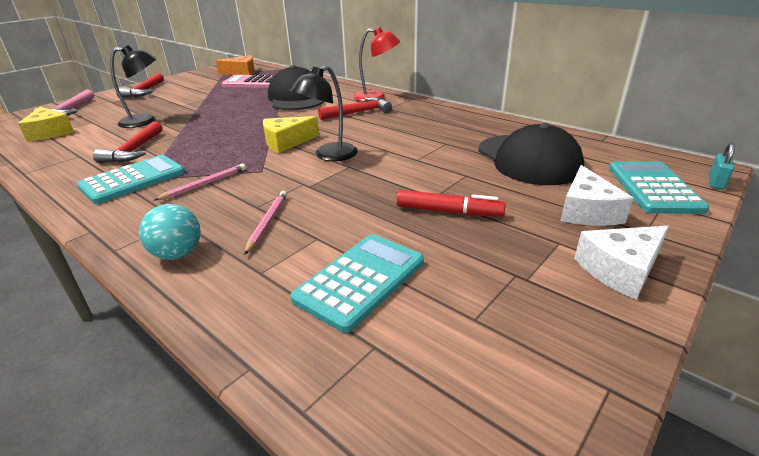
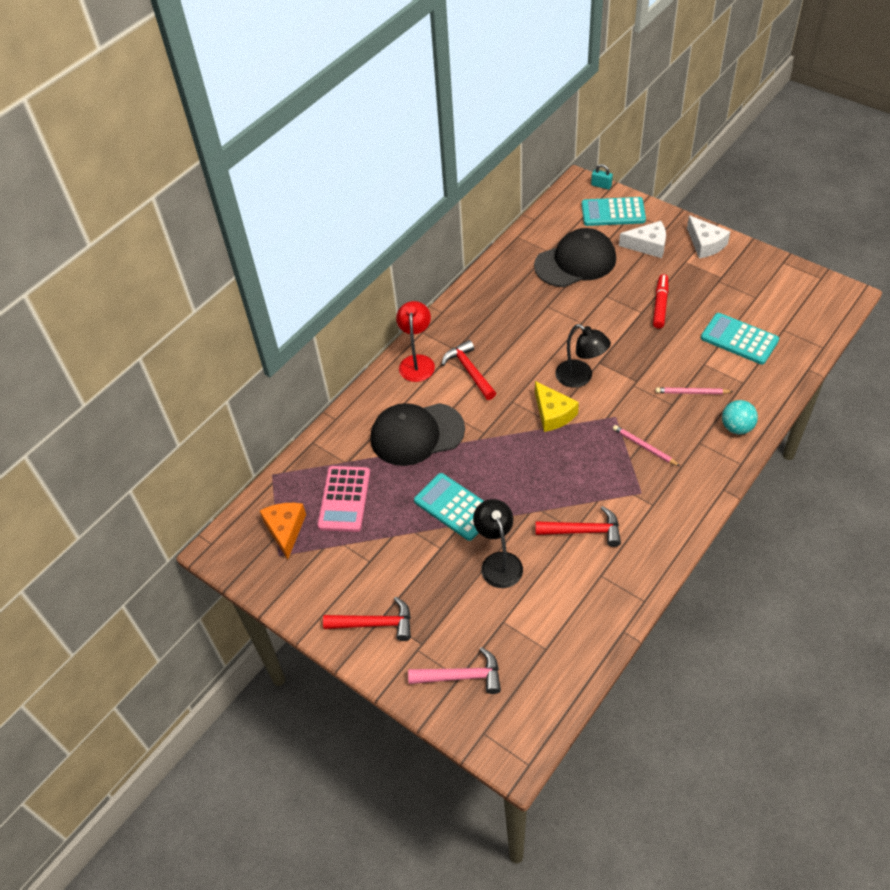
camera: 90 degrees left, 20 degrees up
yellow cheese [18,107,74,142] -> none
turquoise calculator [77,155,185,204] -> turquoise calculator moved to [414,473,484,541]

